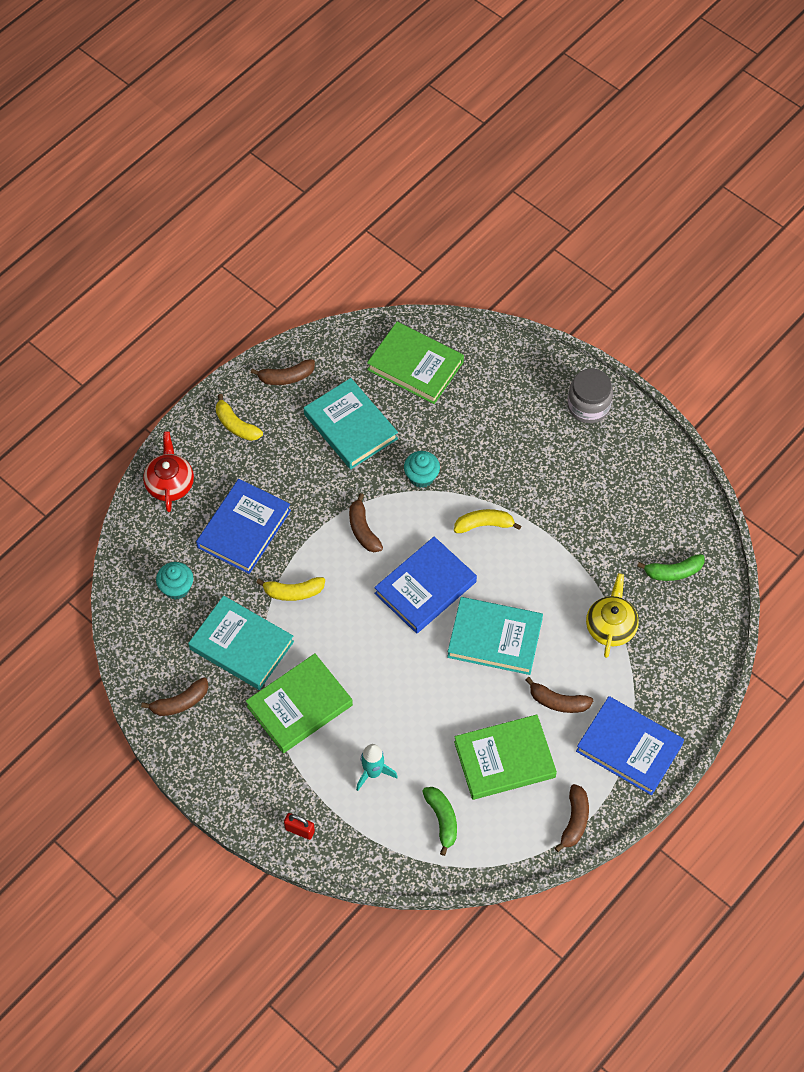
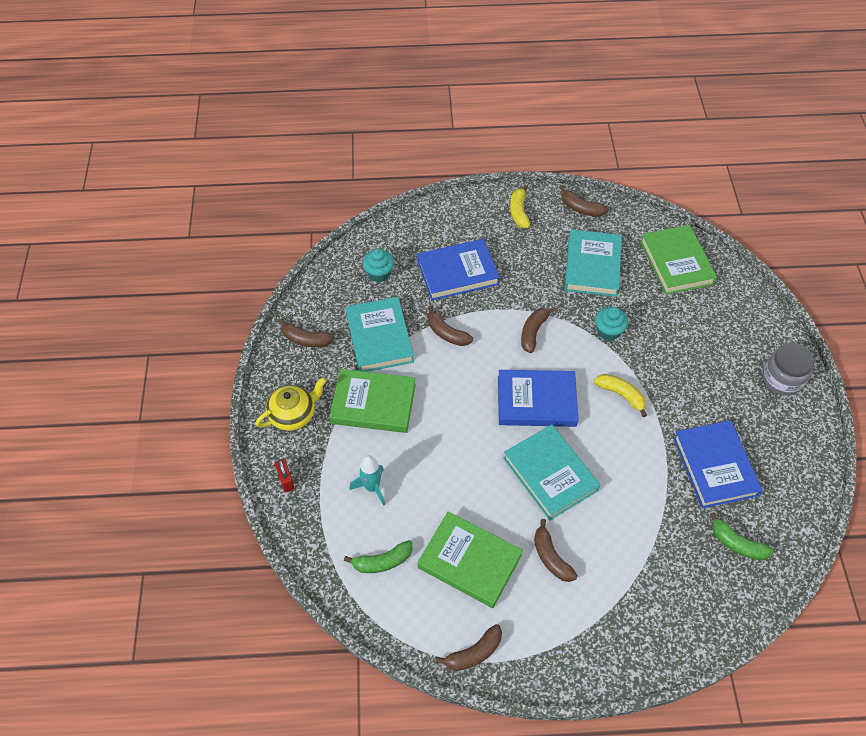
camera: 45 degrees right, 5 degrees down
red teapot [143,431,194,512] -> none
yellow banana [256,577,325,601] -> brown banana [428,305,473,346]
green banana [422,787,457,856] -> green banana turned 45 degrees clockwise [344,540,412,573]
blue book [576,696,684,795] -> blue book moved to [673,420,762,508]
yellow teapot [586,573,639,658] -> yellow teapot moved to [255,378,326,431]

